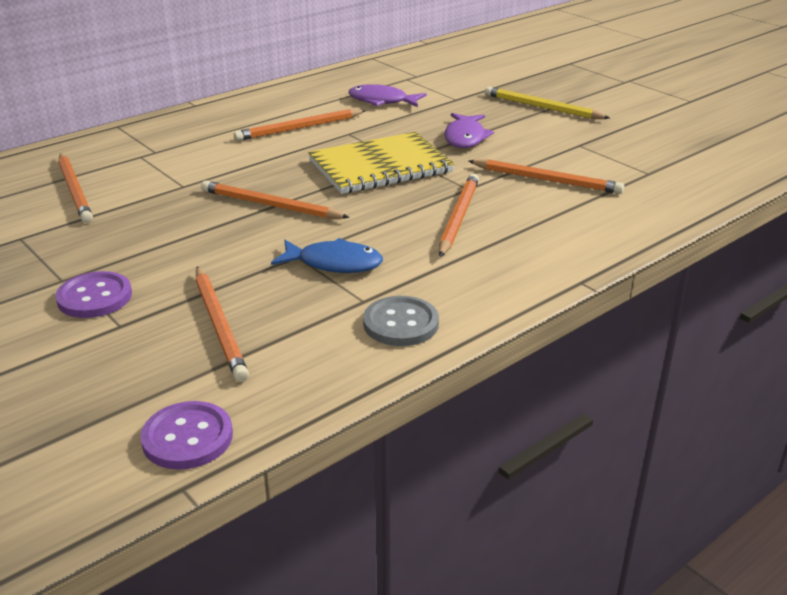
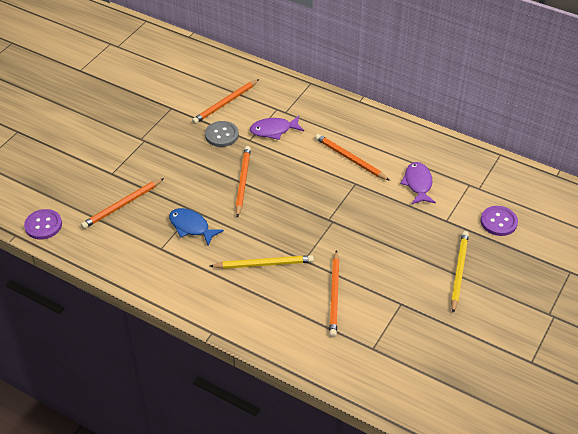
camera: 70 degrees right, 15 degrees up
purple button [55,271,132,318] -> purple button moved to [481,206,518,236]
blue fish [271,238,383,273] -> blue fish turned 135 degrees clockwise [169,208,224,246]
yellow notebook [308,132,455,194] -> none
grey button [363,296,439,346] -> grey button moved to [205,121,239,147]
orange pencil [439,174,479,257] -> yellow pencil [210,255,314,269]
purple fish [444,113,494,148] -> purple fish moved to [250,116,304,140]

